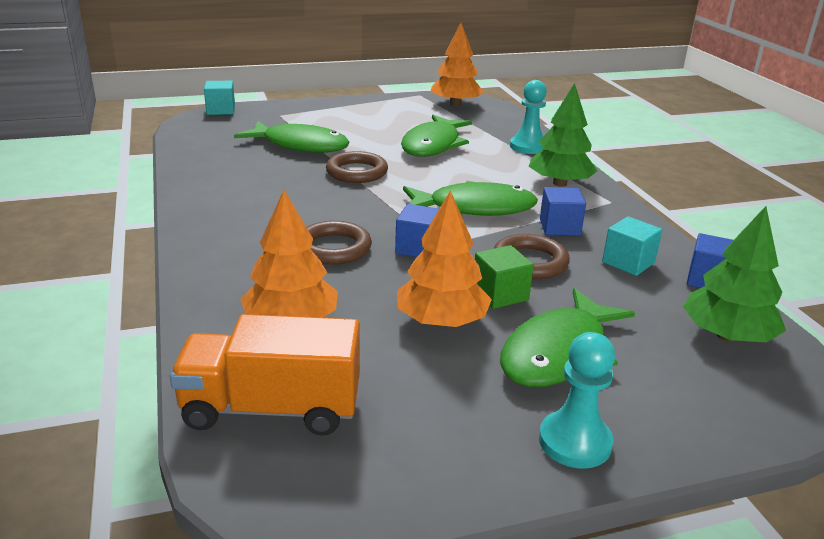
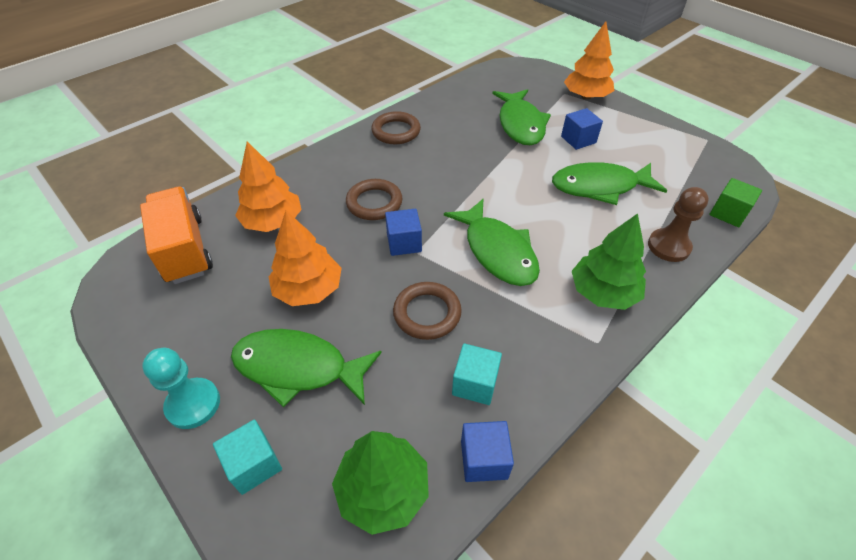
camera: 65 degrees right, 20 degrees up
turquoise cube [204,81,235,115] -> turquoise cube moved to [213,420,282,495]
brown ring [326,151,388,183] -> brown ring moved to [371,111,421,144]
orange tree [431,23,484,106] -> orange tree moved to [564,22,614,100]
green cube [475,245,534,309] -> green cube moved to [709,178,762,227]
turquoise pawn [510,80,547,154] -> brown pawn [648,187,709,262]
blue cube [540,187,586,236] -> blue cube moved to [561,108,603,150]

